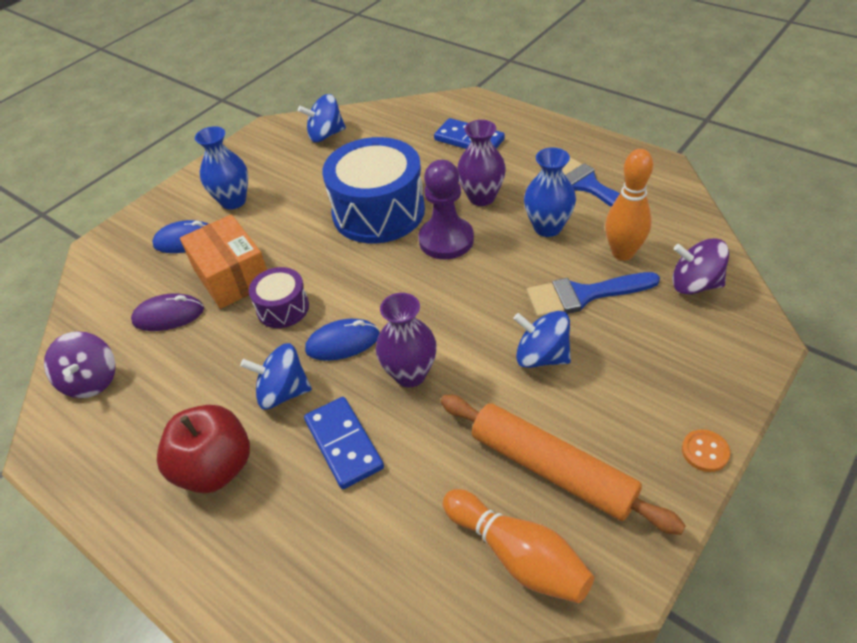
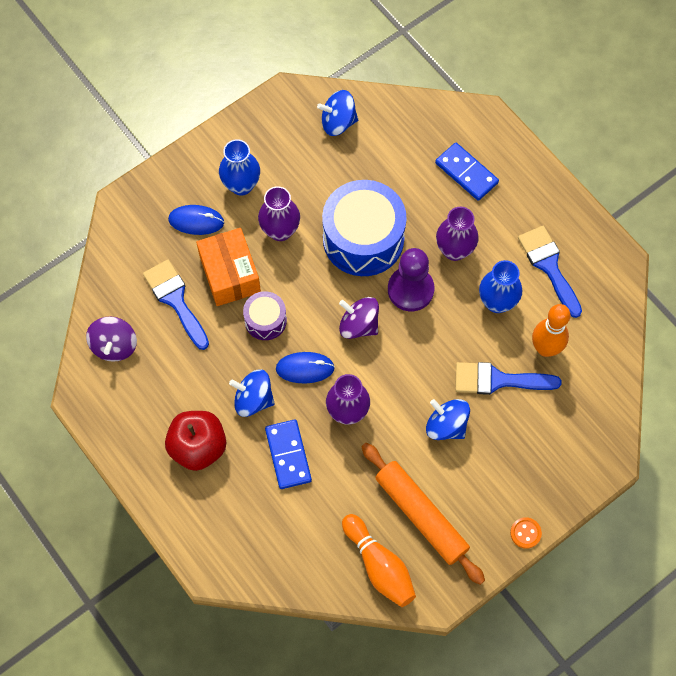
camera: 10 degrees right, 20 degrees up
purple mouse [131,293,204,331] -> blue brush [143,260,209,350]
purple spinning top [672,238,729,294] -> purple spinning top moved to [339,297,379,339]
none -> purple vase [258,186,300,241]

